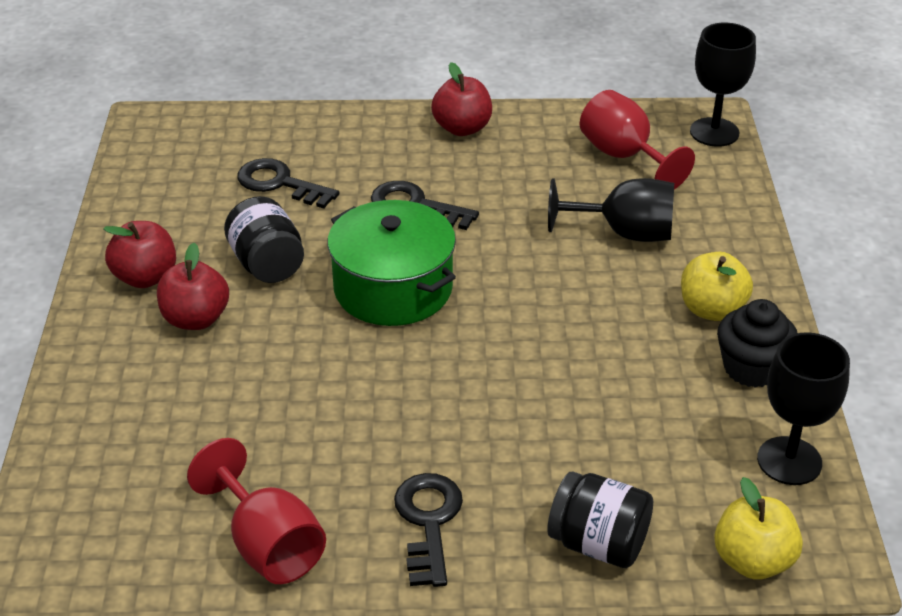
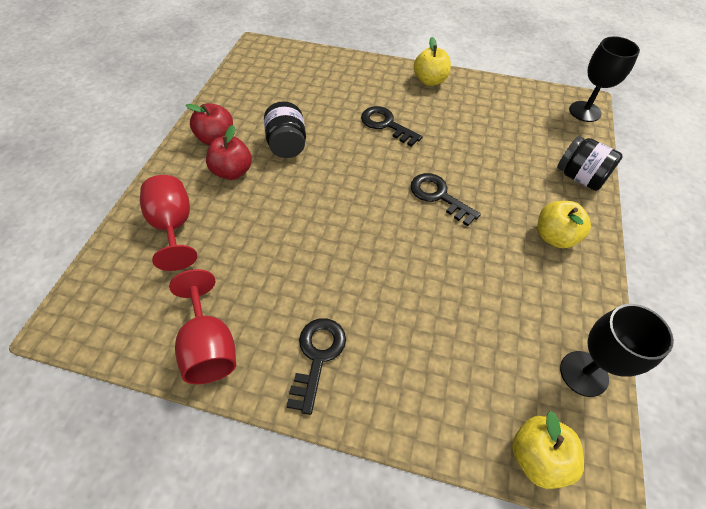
camera: 15 degrees right, 15 degrees up
black key [237,158,339,209] -> black key moved to [410,173,481,226]
green pot [327,200,456,326] -> none
red apple [431,62,492,136] -> yellow apple [414,37,451,86]
black jar [547,472,653,568] -> black jar moved to [557,136,623,191]
black goblet [548,178,674,242] -> none
red goblet [580,90,695,189] -> red goblet moved to [140,175,197,271]
black cupcake [717,299,797,388] -> none

